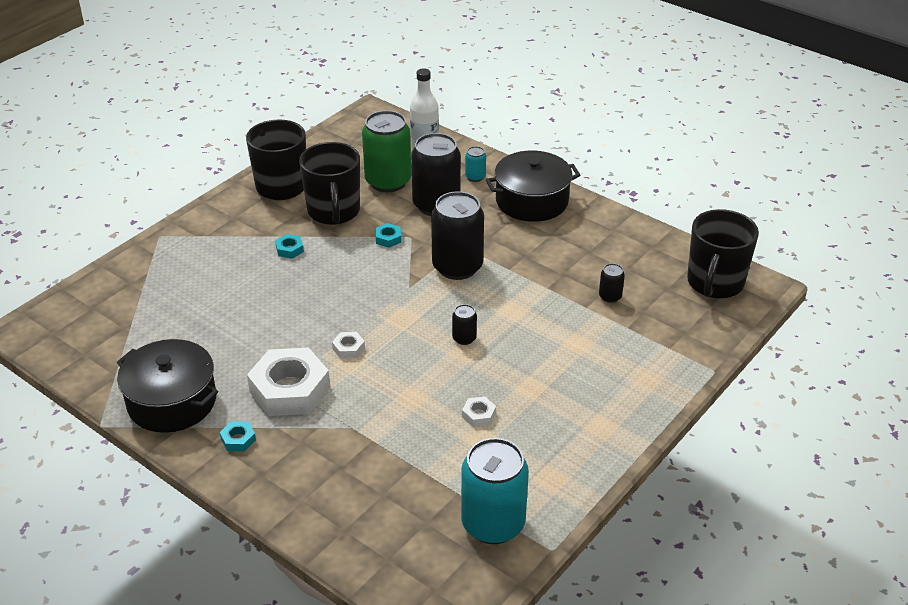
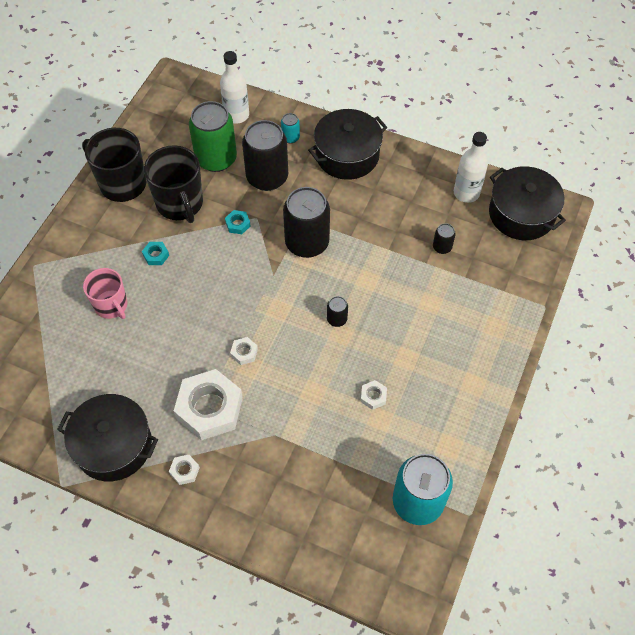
camera: 15 degrees left, 20 degrees up
turquoise nut [220,421,256,451] -> white nut [169,455,200,485]
black mug [687,209,759,299] -> black pot [489,166,566,240]
none -> pink mug [83,268,127,319]
none -> white bottle [454,132,488,203]

